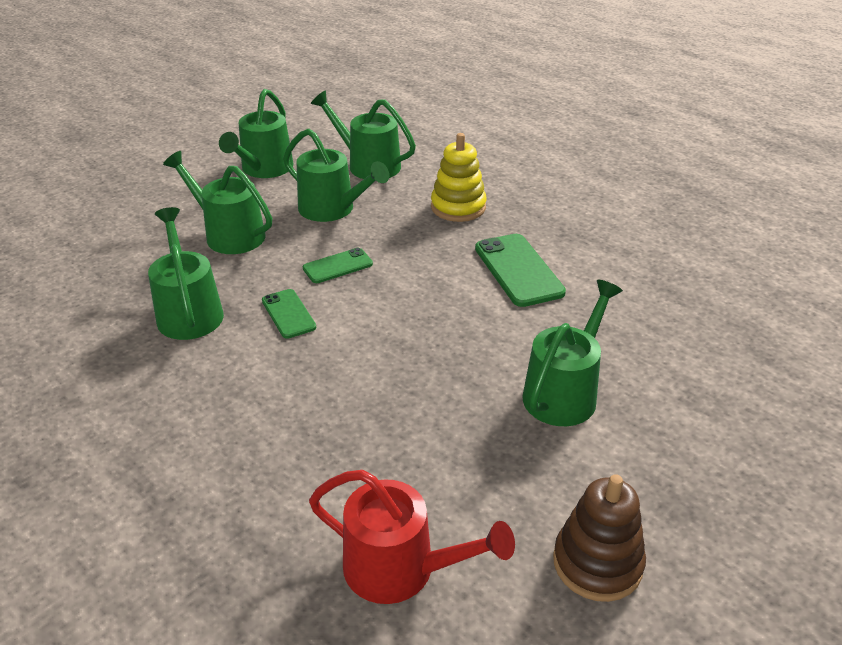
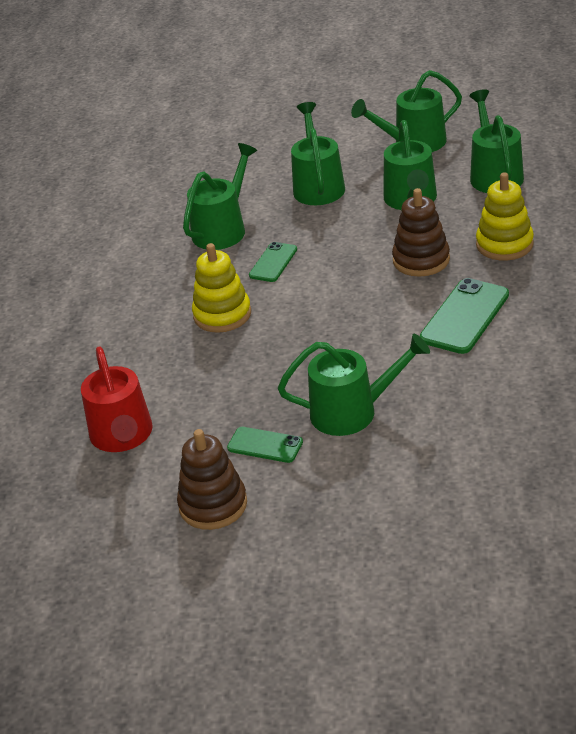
camera: 55 degrees right, 0 degrees up
green phone [303,248,373,283] -> green phone moved to [227,427,303,463]
none -> yellow stacking toy [192,243,251,333]
none -> brown stacking toy [392,188,450,277]

